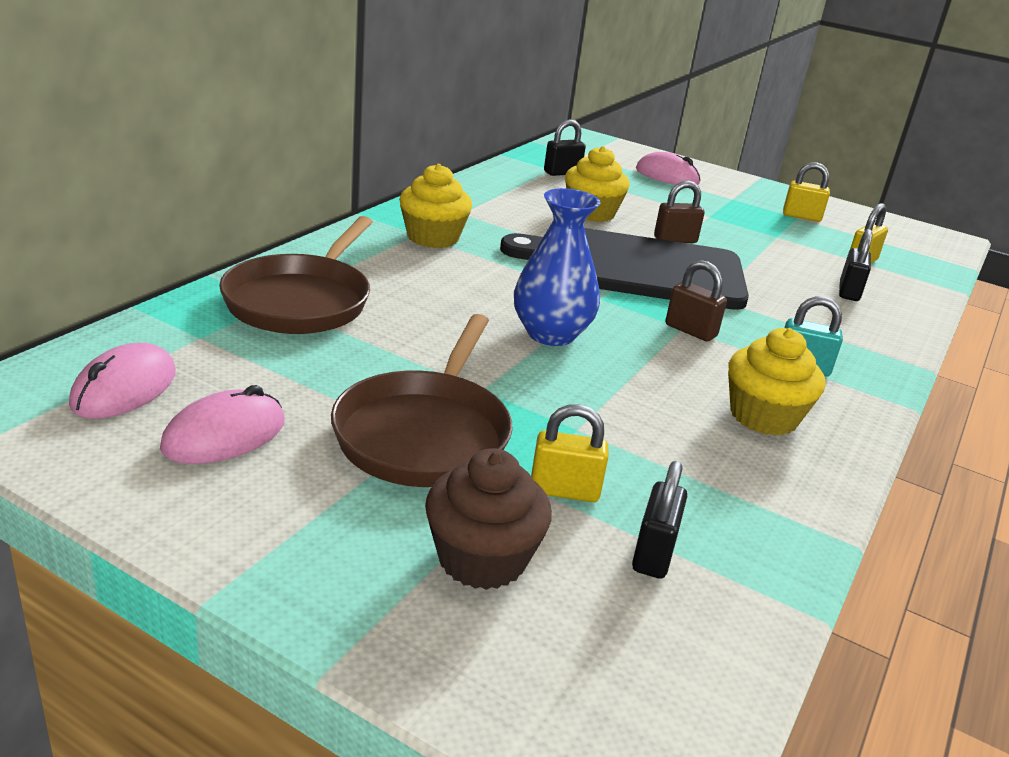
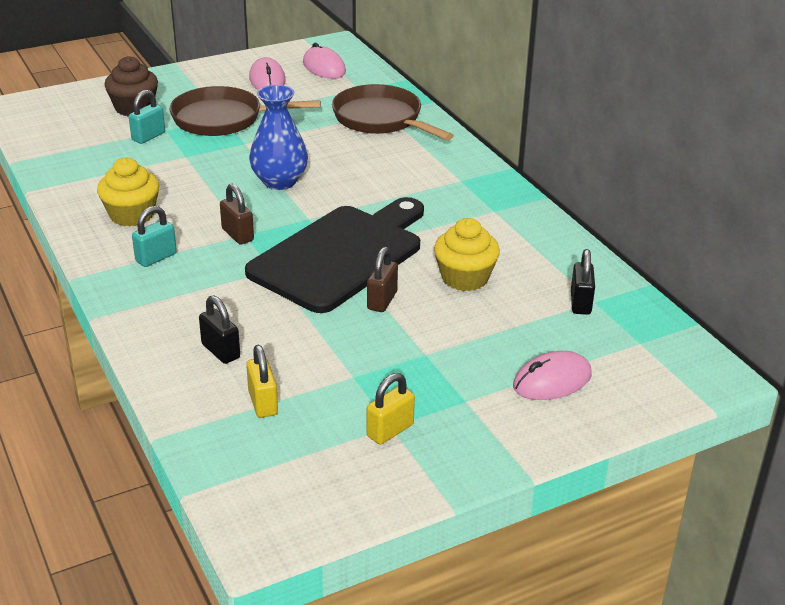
camera: 125 degrees right, 5 degrees up
brown pan [331,314,512,487] -> brown pan turned 45 degrees counterclockwise [169,86,321,136]
yellow cupcake [399,164,472,248] -> none
yellow padlock [531,404,609,502] -> turquoise padlock [129,90,165,144]
black padlock [632,461,687,579] -> none
brown padlock [665,260,727,342] -> brown padlock turned 75 degrees clockwise [220,184,254,244]

